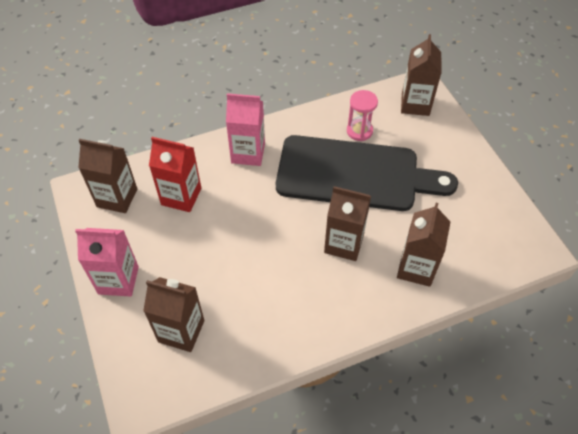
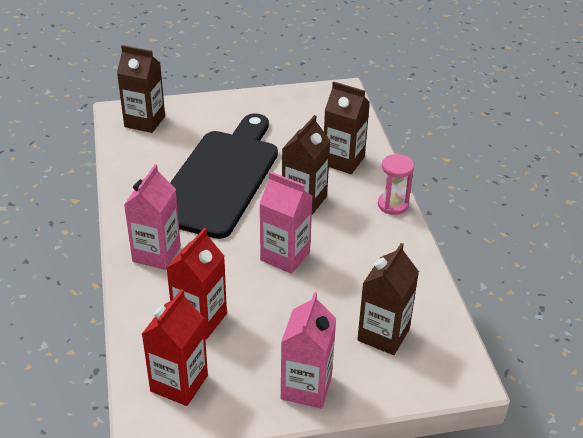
camera: 80 degrees left, 15 degrees down
brown carton [78,139,137,213] -> red carton [142,289,208,406]
pink hourglass [347,90,378,141] -> pink hourglass moved to [378,154,414,215]
none -> pink carton [259,172,313,274]

